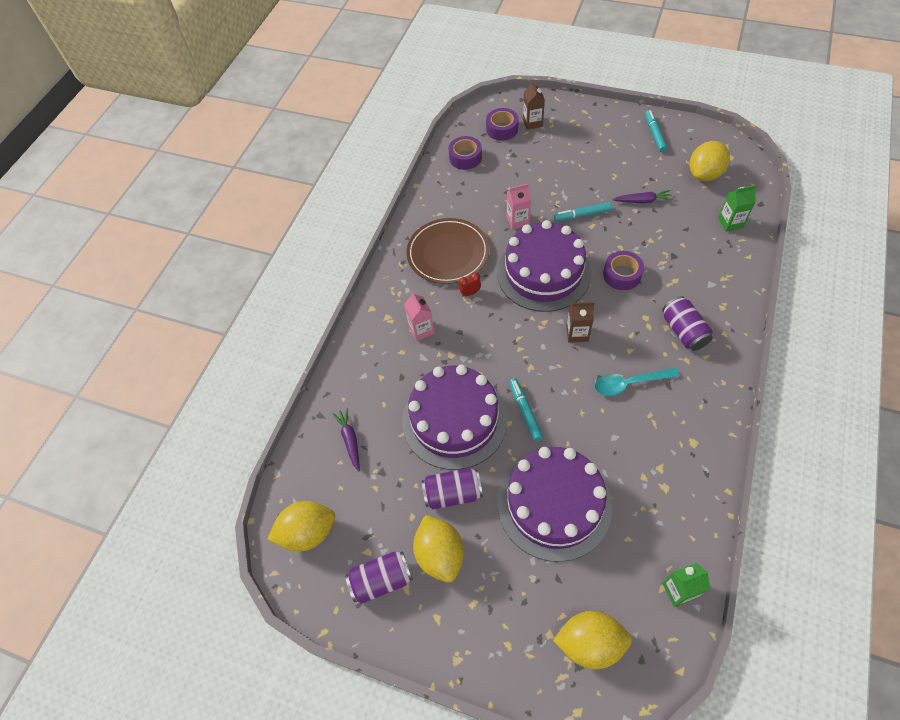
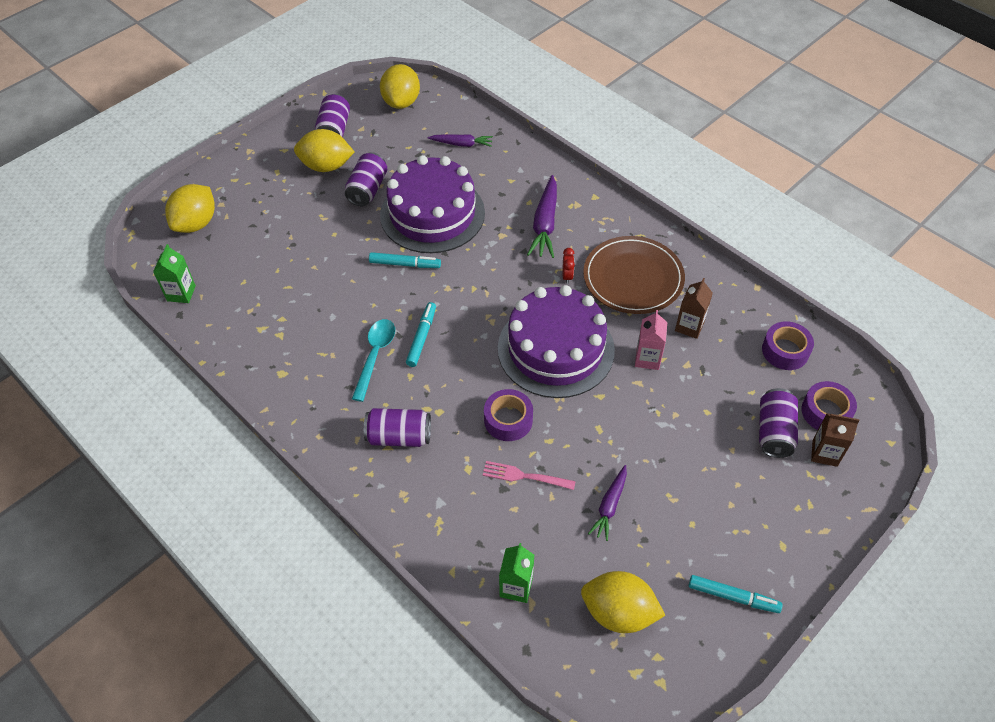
camera: 110 degrees right, 5 degrees down
pink carton [404,292,434,341] -> purple carrot [527,175,557,258]
purple cake [497,447,612,562] -> none
turquoise marker [554,202,612,221] -> turquoise marker moved to [406,302,436,367]
brown carton [566,302,594,342] -> brown carton moved to [675,278,713,339]
yellow lemon [689,141,730,181] -> yellow lemon turned 45 degrees counterclockwise [581,571,665,633]
none -> pink fork [483,461,576,490]
none -> purple can [759,388,798,458]

